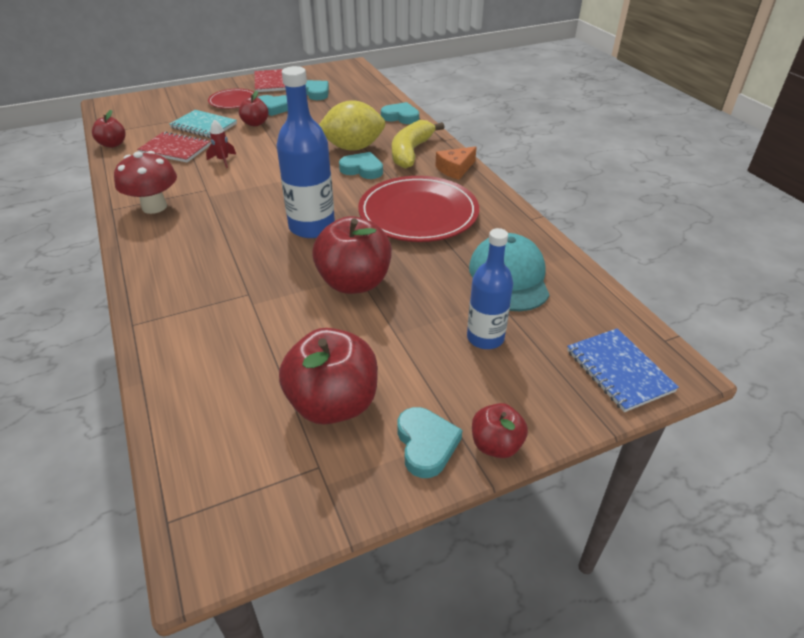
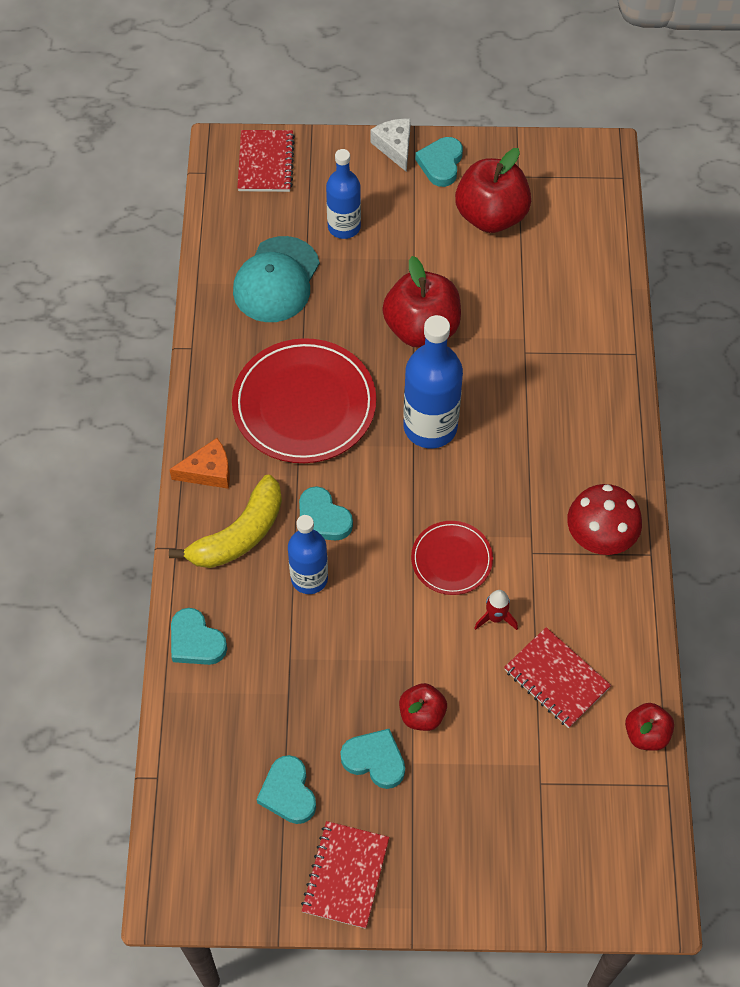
camera: 155 degrees left, 20 degrees up
turquoise notebook [169,110,237,138] -> none
red plate [208,89,254,109] -> red plate moved to [411,521,493,595]
yellow lemon [319,100,386,151] -> blue bottle [288,515,328,594]
red apple [472,403,528,458] -> white cheese [370,119,411,172]
blue notebook [567,328,679,412] -> red notebook [237,130,295,192]

